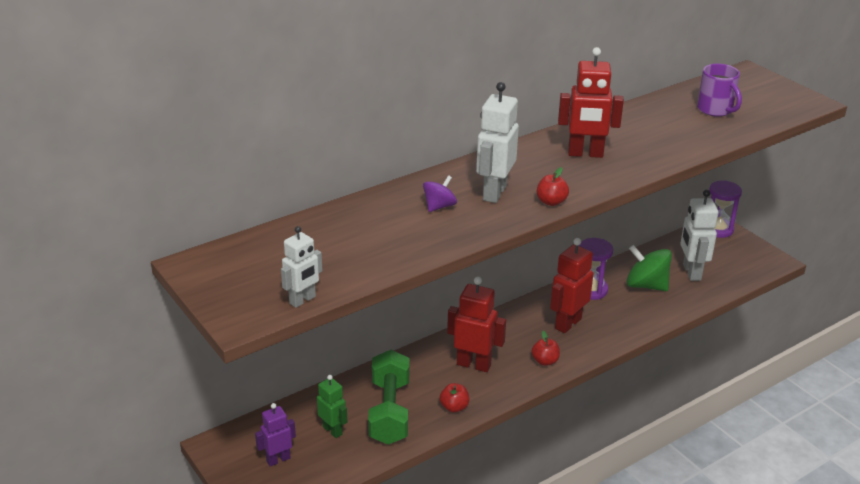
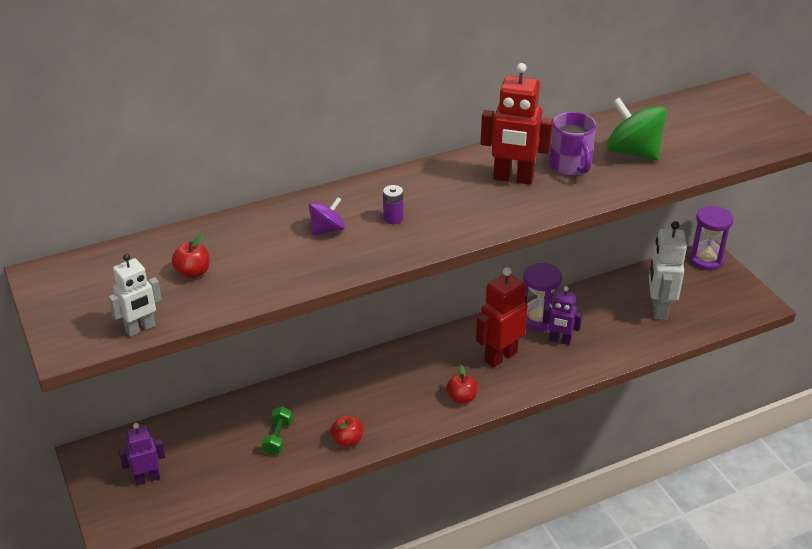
camera: 10 degrees right, 5 degrees up
green robot [317,375,347,438] -> none
green dumbbell [368,350,409,445] -> green dumbbell [261,406,292,455], size x0.47
red robot [447,276,506,372] -> none
white robot [476,82,519,203] -> purple battery [383,185,403,224]
red apple [537,167,569,206] -> red apple moved to [172,234,210,279]
green spinning top [626,245,672,291] -> green spinning top moved to [606,98,667,161]
purple mug [697,64,742,117] -> purple mug moved to [549,112,596,176]
none -> purple robot [543,286,582,345]

